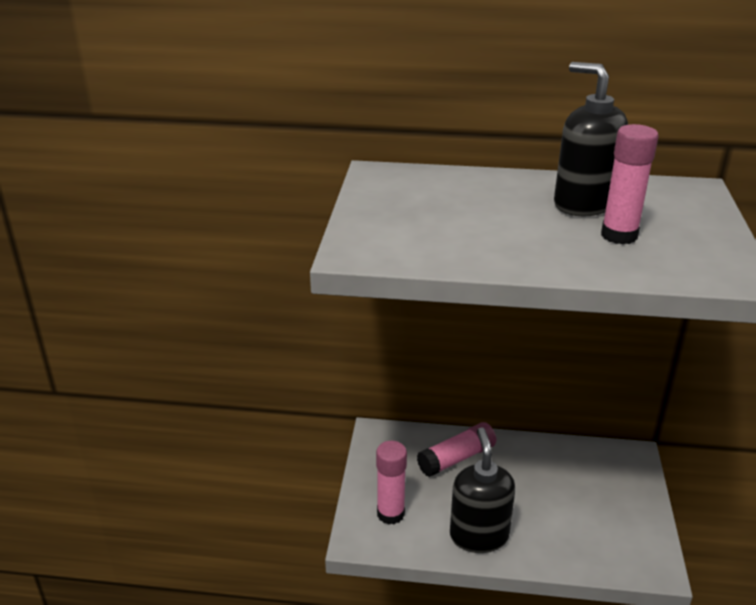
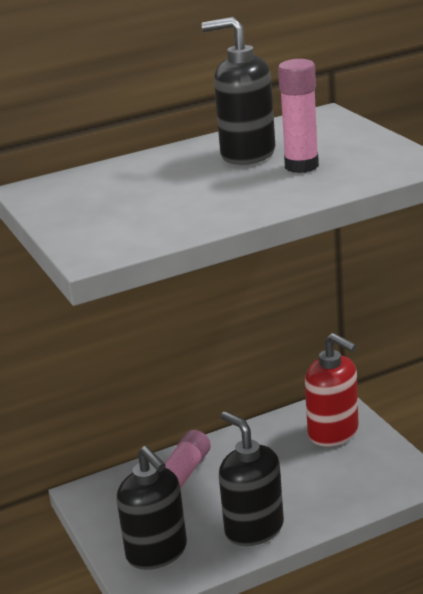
camera: 30 degrees left, 5 degrees down
pink glue stick [376,441,407,525] -> black soap dispenser [116,446,187,570]
none -> red soap dispenser [305,333,359,446]

